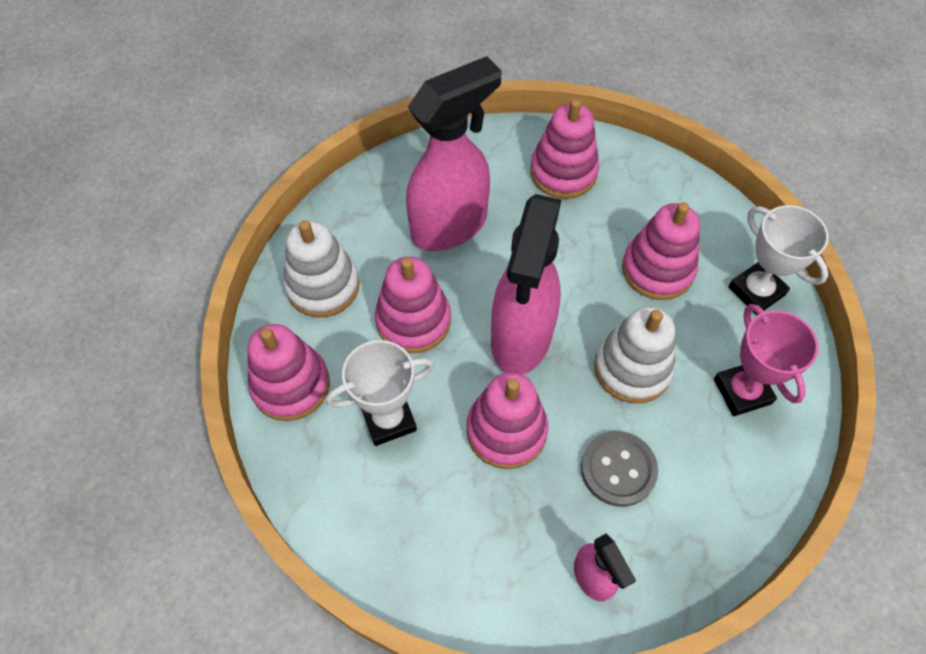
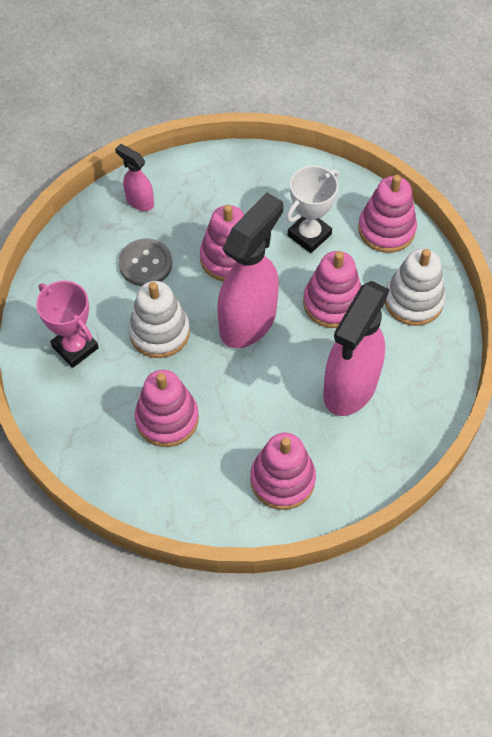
camera: 155 degrees right, 0 degrees up
pink spray bottle [491,194,561,374] -> pink spray bottle turned 45 degrees clockwise [217,193,283,348]
white trophy [728,205,829,315] -> none

